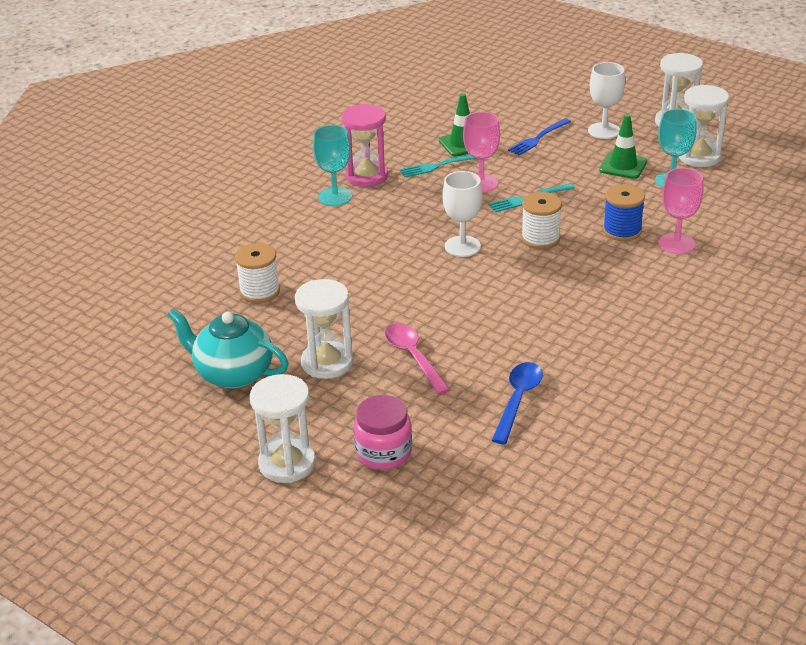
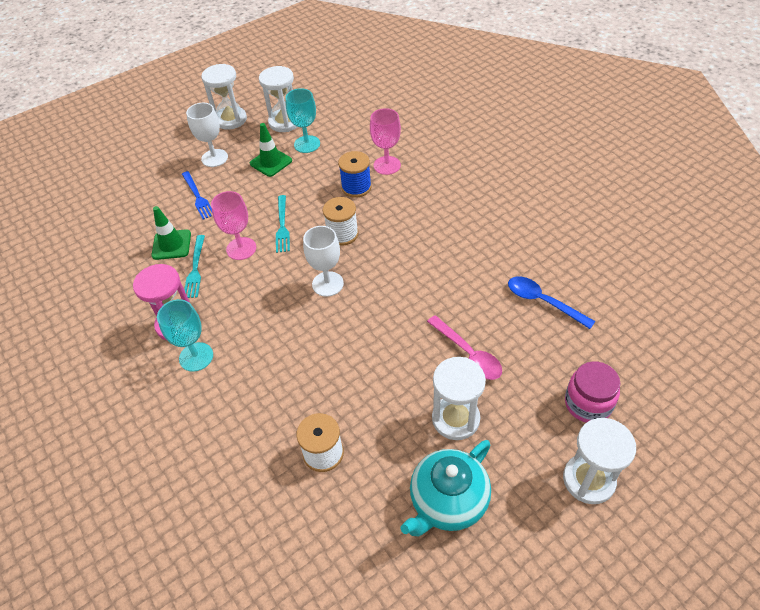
camera: 70 degrees left, 15 degrees up
pink spoon [385,323,450,395] -> pink spoon turned 120 degrees counterclockwise [427,315,502,380]

